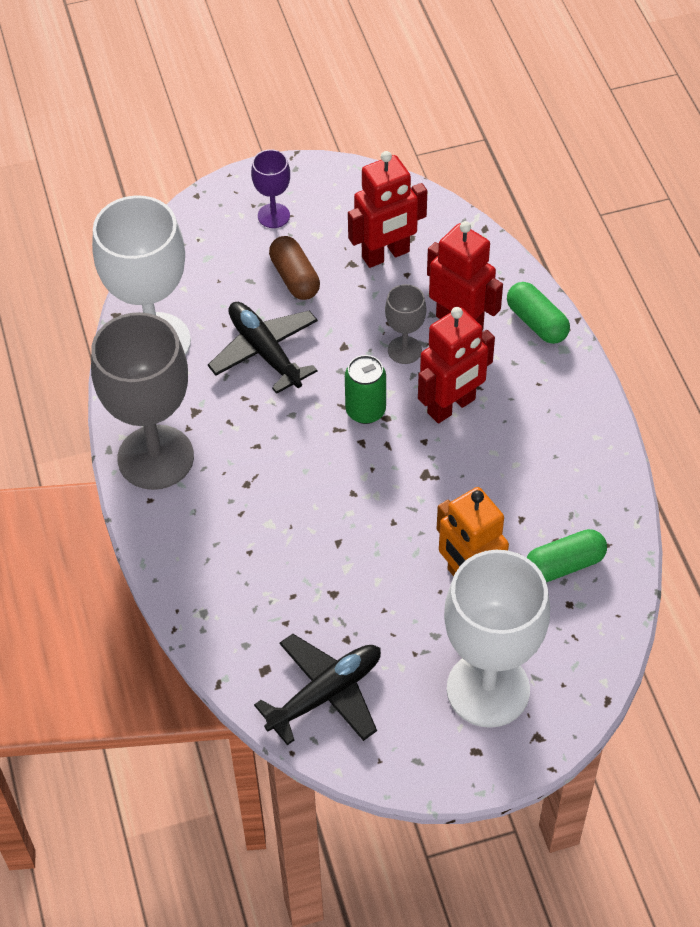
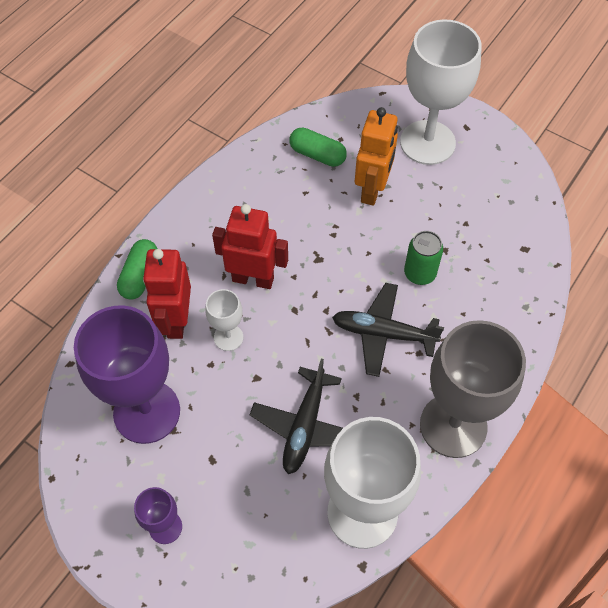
camera: 130 degrees left, 5 degrees up
black plane [254,634,381,745] -> black plane moved to [332,283,444,377]
brown capsule [269,236,320,300] -> none
green can [345,355,386,424] -> green can moved to [404,231,443,285]
red robot [348,151,427,268] -> purple goblet [74,305,180,444]
grey goblet [385,284,426,364] -> white goblet [205,289,243,351]

